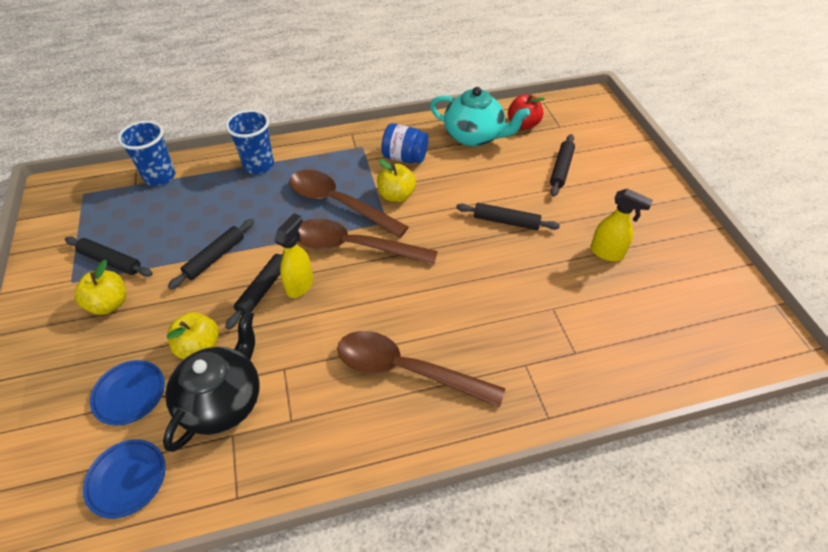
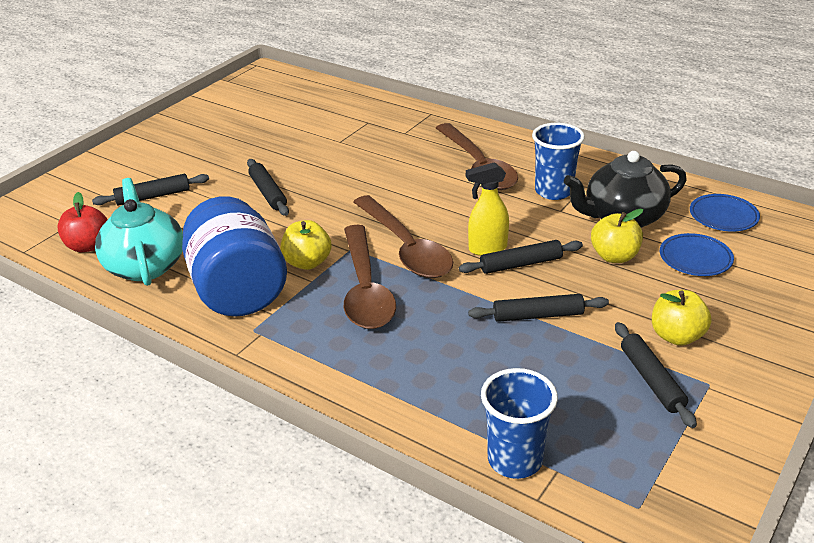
camera: 130 degrees left, 15 degrees down
blue cup [225,110,274,174] -> blue cup moved to [532,123,585,200]
blue jar [381,123,428,163] -> blue jar [182,196,287,317], size x1.78
yellow spray bottle [590,189,653,261] -> none

